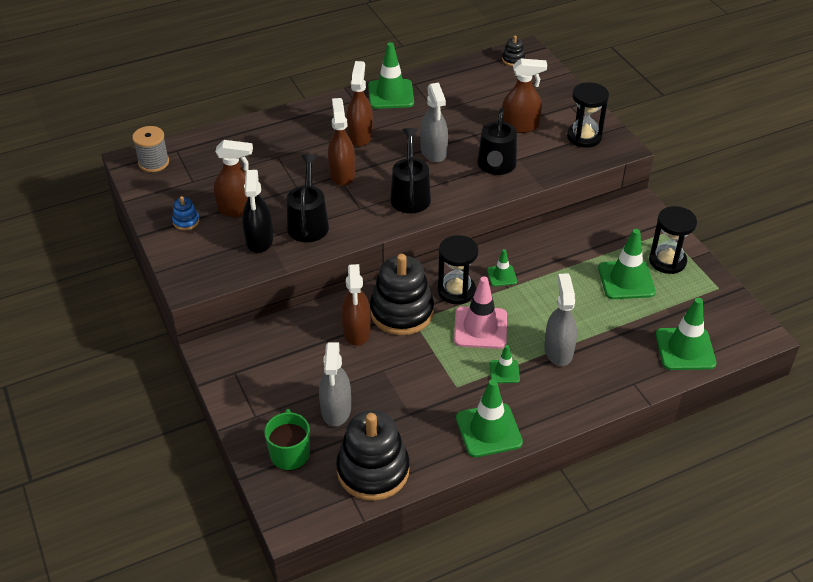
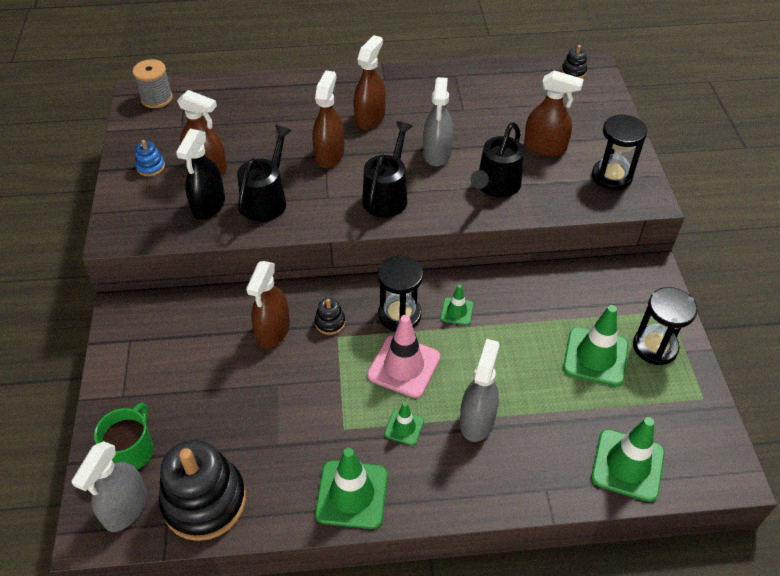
camera: 20 degrees right, 5 degrees up
grey spray bottle [319,342,351,427] -> grey spray bottle moved to [71,441,147,532]
green traffic cone [368,42,414,109] -> none
black stacking toy [370,254,434,335] -> black stacking toy [315,298,345,335], size x0.43

